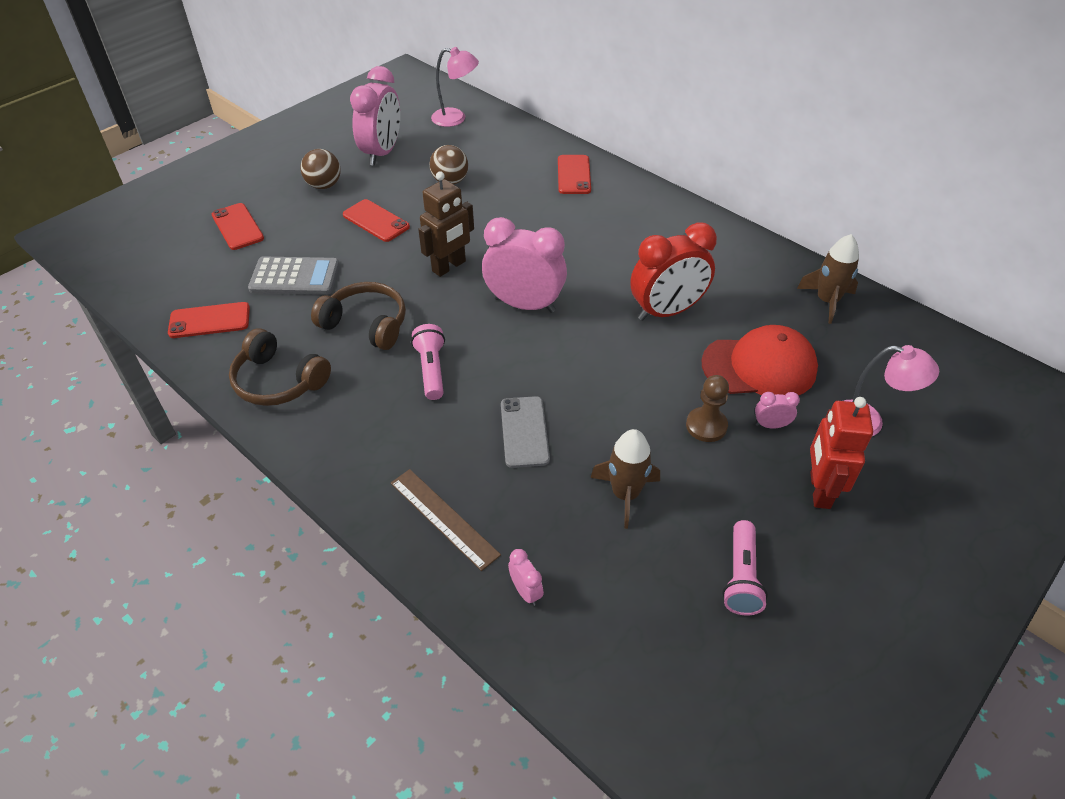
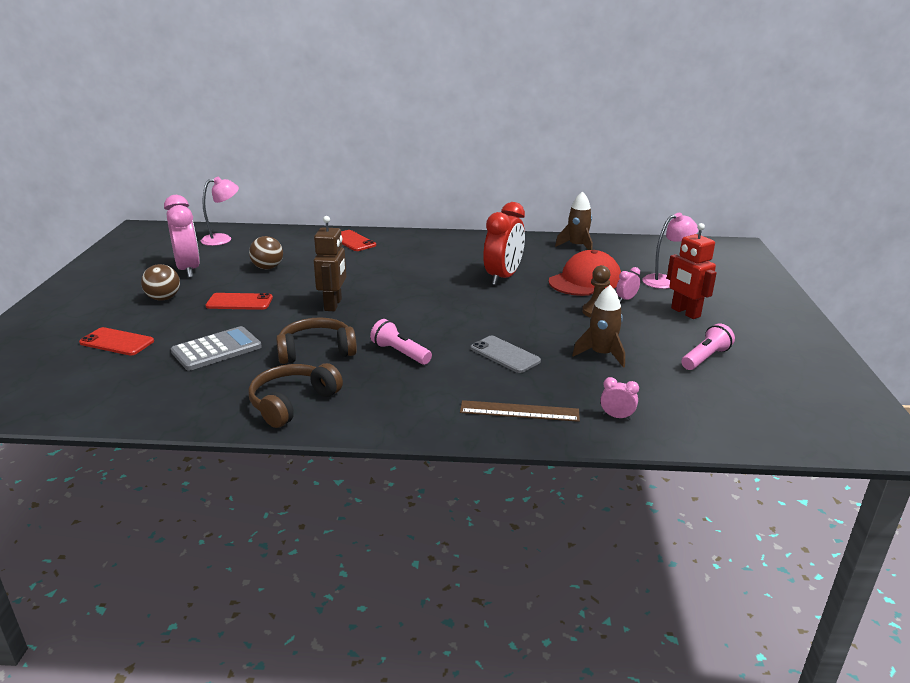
camera: 40 degrees left, 20 degrees down
red phone [168,302,250,338] -> none
brown headphones [229,328,331,406] -> brown headphones turned 135 degrees clockwise [248,363,343,428]
pink clock [482,217,567,313] -> none
pink flashlight [722,520,768,615] -> pink flashlight turned 105 degrees counterclockwise [681,324,735,370]

